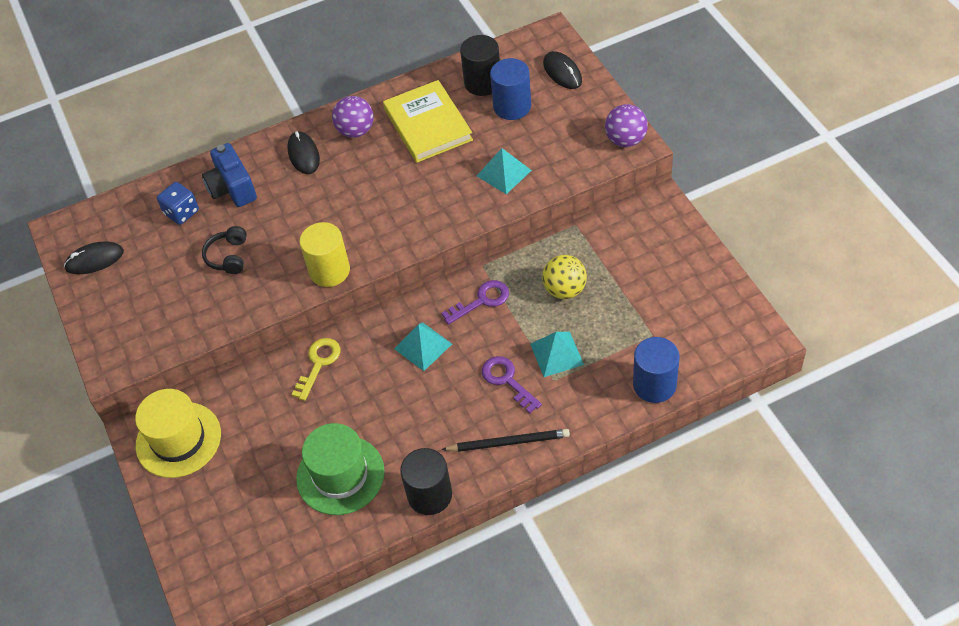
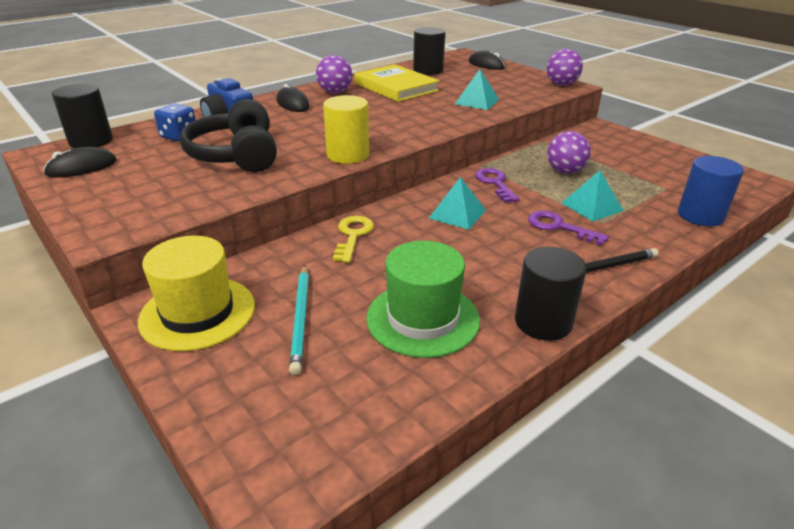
camera: 20 degrees left, 20 degrees down
black headphones [202,226,247,274] -> black headphones [180,99,277,172], size x1.95
purple key [441,280,509,325] -> purple key turned 60 degrees counterclockwise [475,168,519,203]
blue cylinder [490,58,531,120] -> none
yellow ball [542,255,587,299] -> purple ball [547,131,591,174]
none -> black cylinder [52,84,113,148]
none -> turquoise pencil [289,265,309,375]

